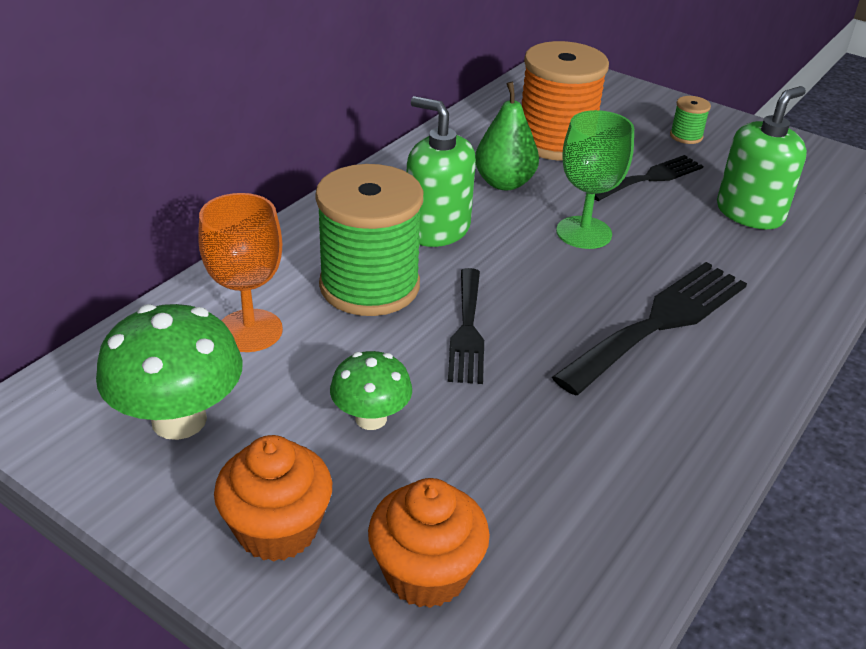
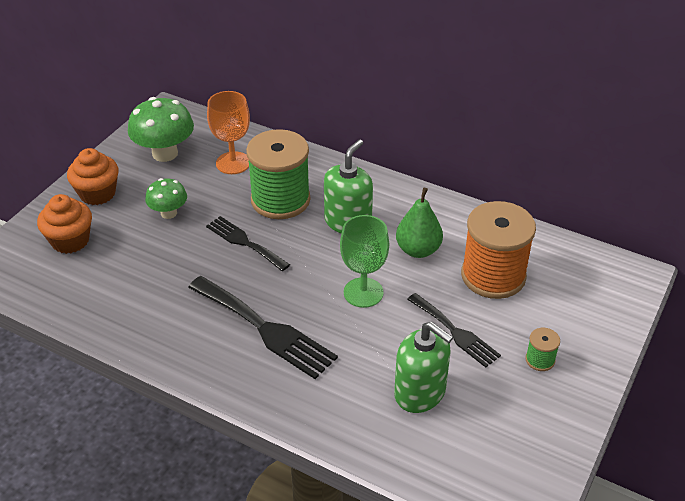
camera: 85 degrees right, 5 degrees up
black fork [448,268,484,384] -> black fork turned 45 degrees clockwise [206,216,290,271]

